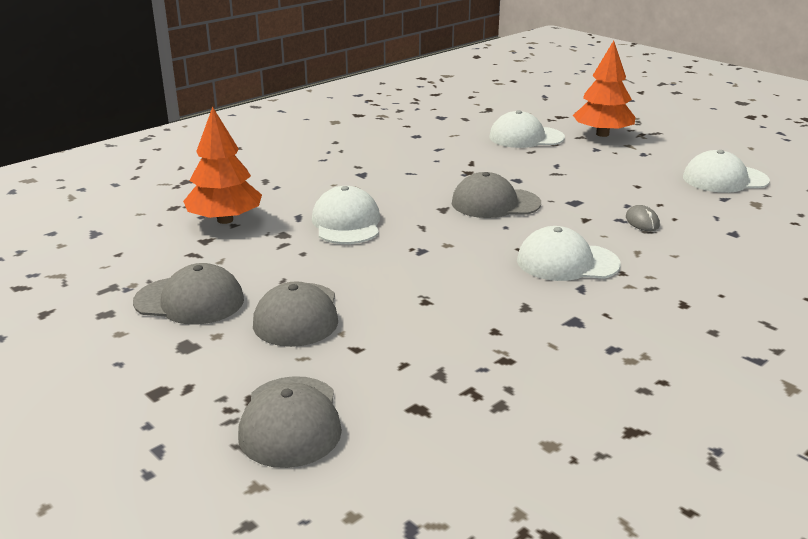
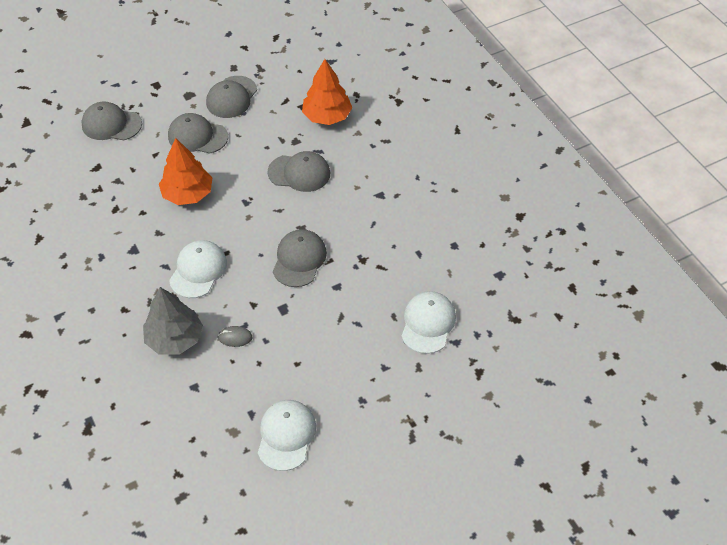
camera: 105 degrees right, 25 degrees up
white cap [312,186,380,244] -> grey cap [268,151,330,192]
orange tree [573,41,636,137] -> orange tree moved to [159,138,212,205]
none -> grey tree [143,287,203,354]

